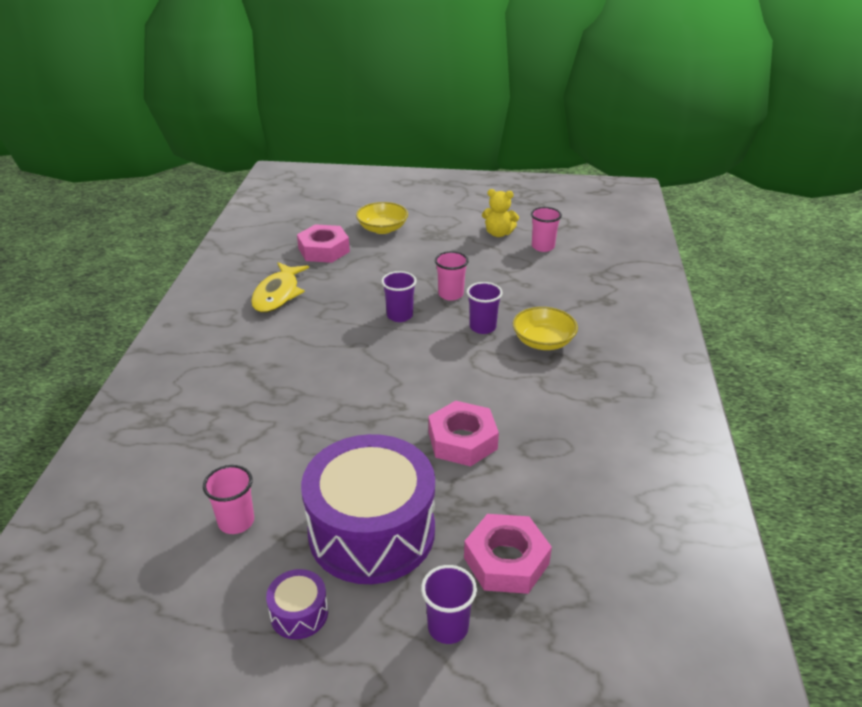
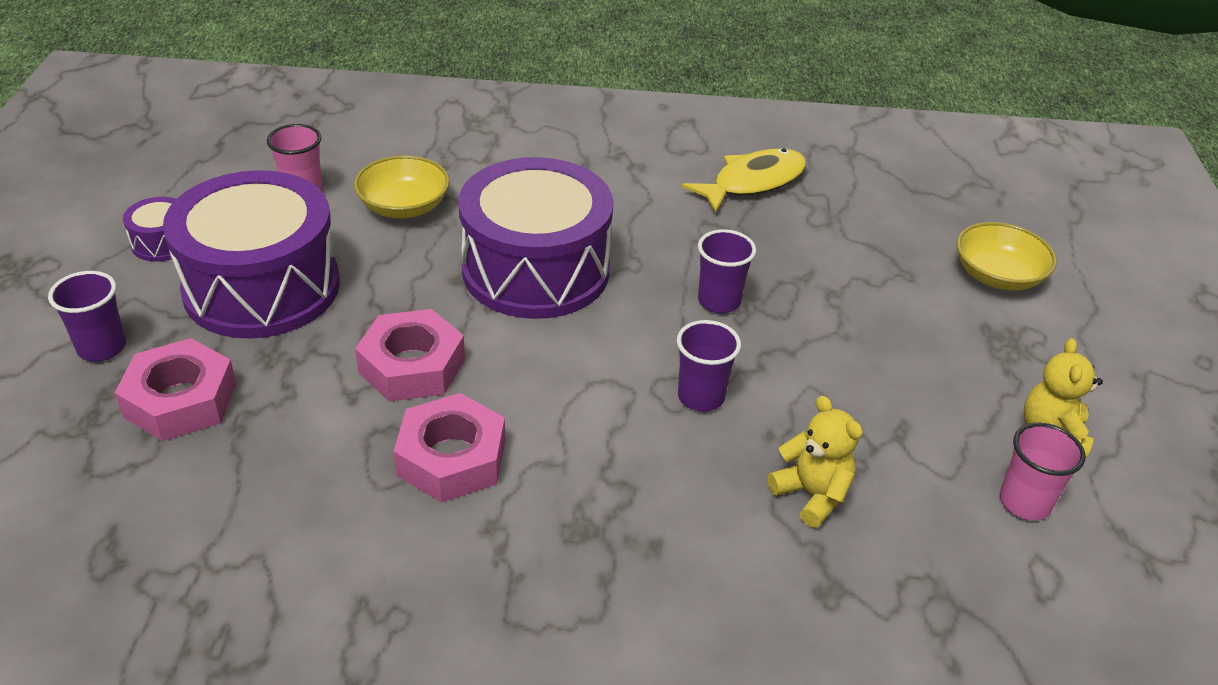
camera: 85 degrees right, 5 degrees up
yellow fish [251,262,309,313] -> yellow fish turned 135 degrees clockwise [682,148,806,213]
pink nut [297,224,350,263] -> pink nut moved to [394,393,505,503]
pink cup [435,251,469,301] -> none
yellow bowl [513,307,578,350] -> yellow bowl moved to [354,155,450,218]
none -> purple drum [458,157,614,319]
none -> yellow teddy bear [768,396,863,528]

